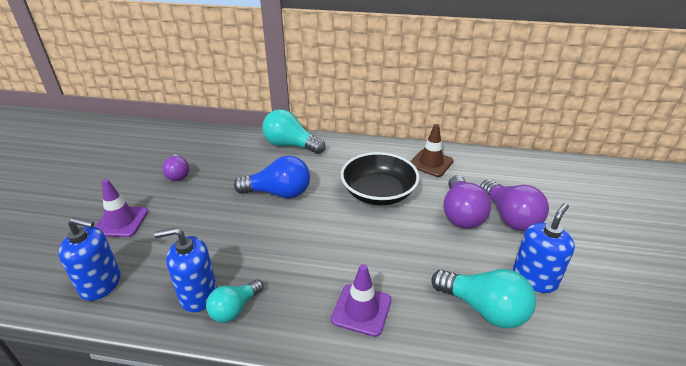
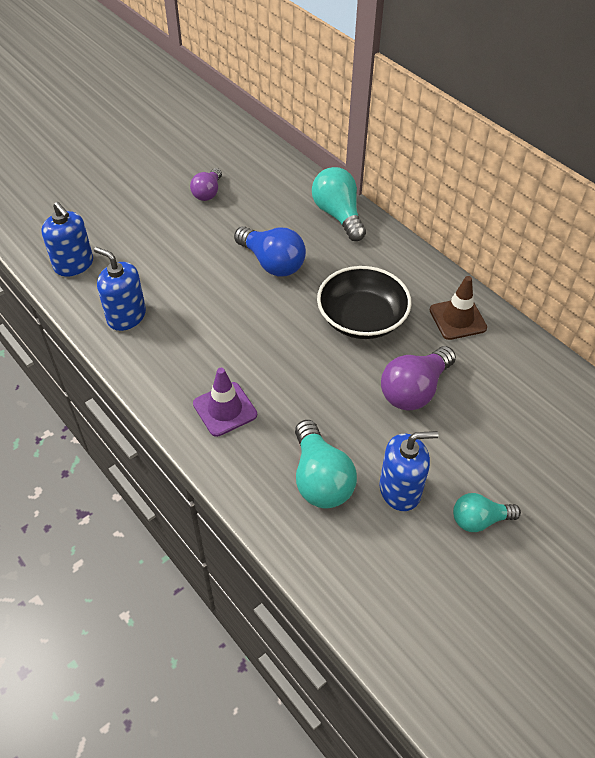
camera: 40 degrees right, 15 degrees up
purple traffic cone [95,179,148,237] -> none
turquoise light bulb [206,279,264,323] -> turquoise light bulb moved to [453,493,521,532]
purple light bulb [480,179,549,231] -> none

